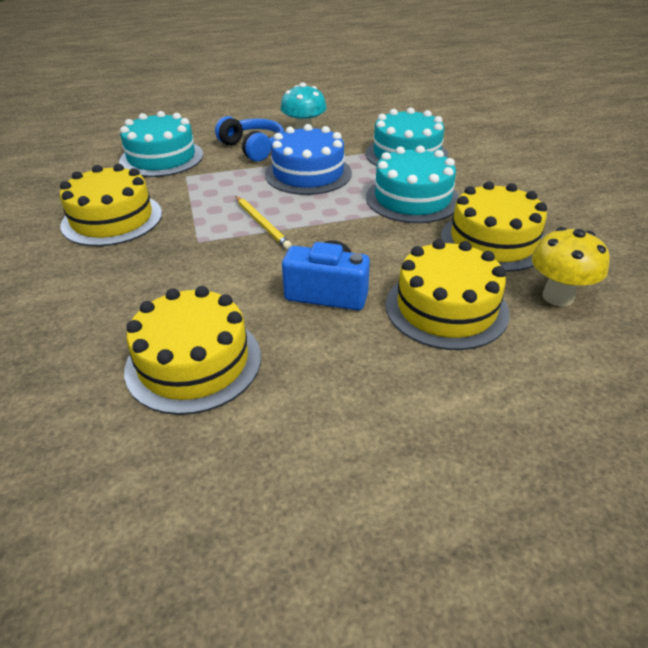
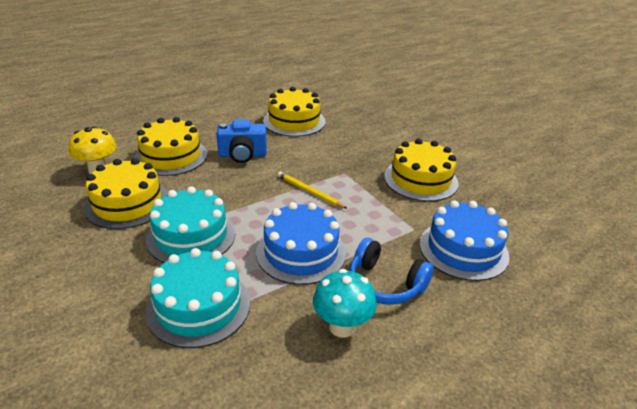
camera: 160 degrees right, 5 degrees down
turquoise cake [119,111,203,177] -> blue cake [419,200,509,281]

